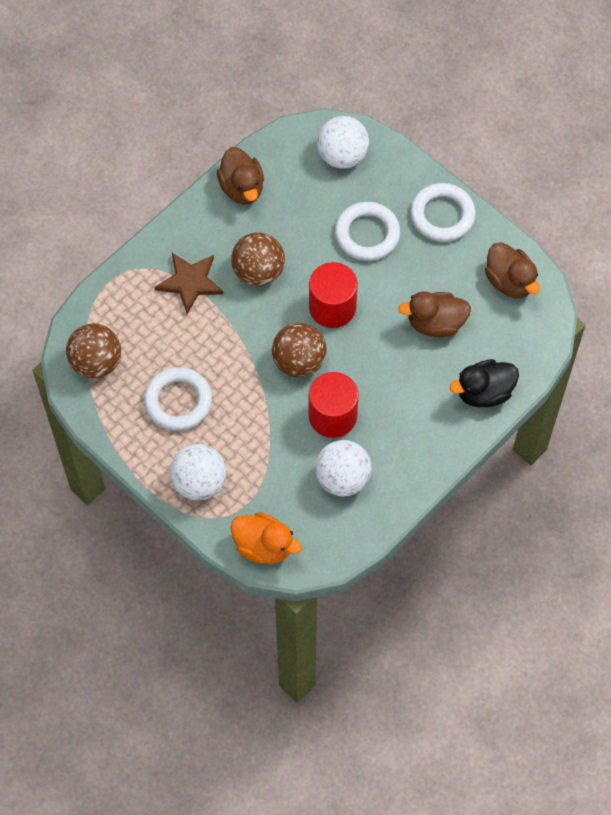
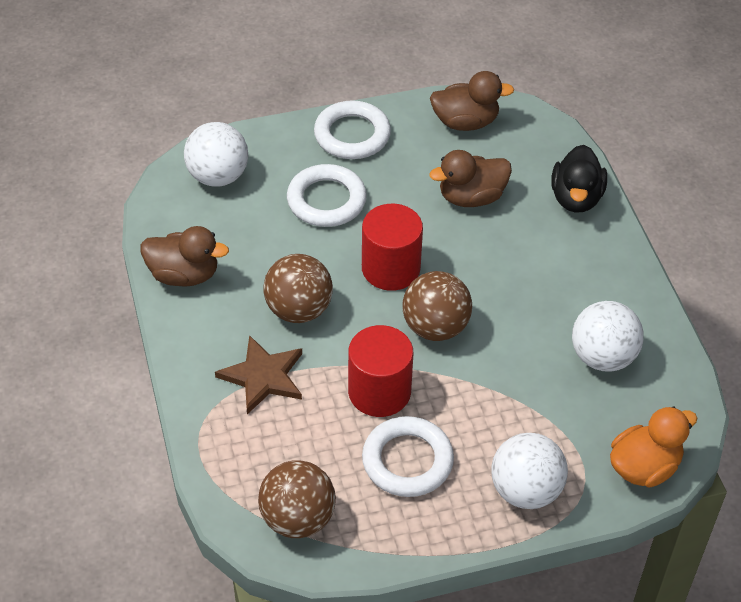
camera: 60 degrees left, 15 degrees down
red cylinder [309,372,359,438] -> red cylinder moved to [348,325,413,417]
brown duck [398,291,471,337] -> brown duck turned 45 degrees clockwise [429,150,512,207]

